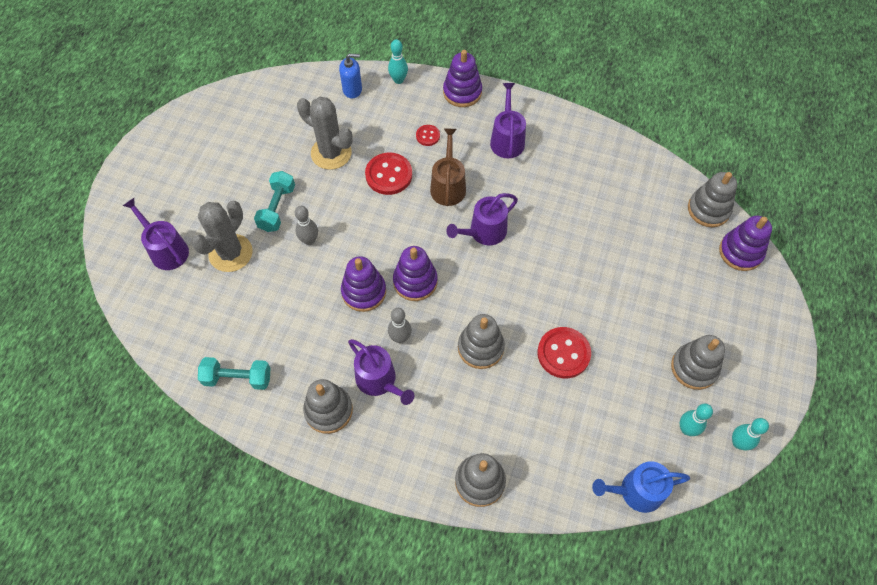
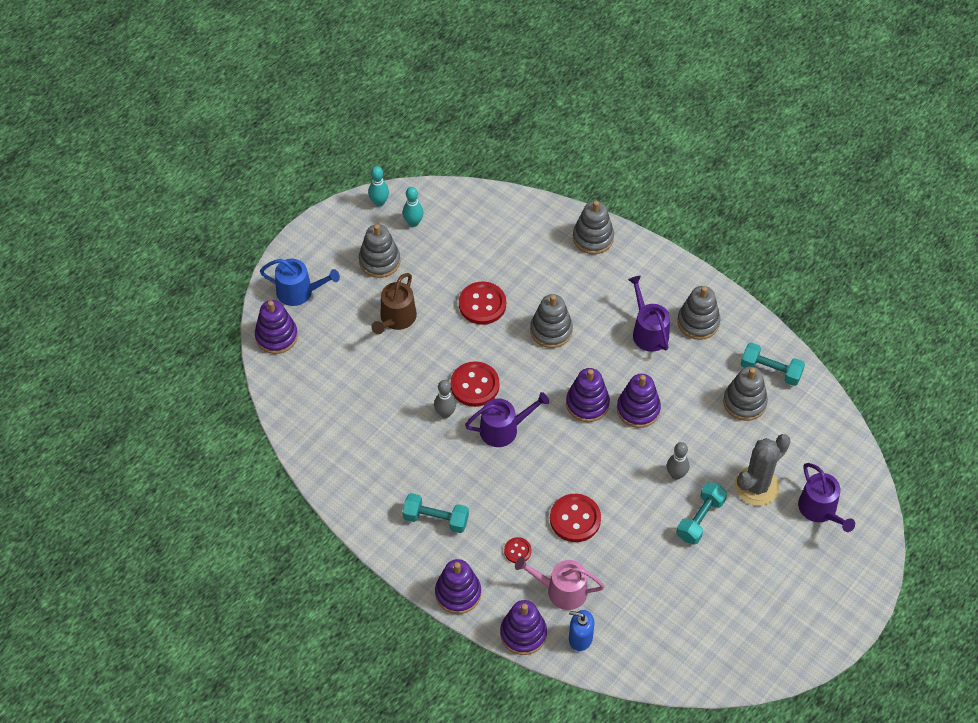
camera: 160 degrees left, 5 degrees down
grey cactus [297,97,353,170] -> none
turquoise bowling pin [388,39,408,84] -> purple stacking toy [500,600,547,655]
grey bowling pin [388,308,412,343] -> grey bowling pin moved to [434,380,456,418]
brown watering can [430,129,466,206] -> brown watering can moved to [371,273,417,334]
purple watering can [490,83,526,158] -> turquoise dumbbell [402,493,469,533]
blue watering can [592,461,690,513] -> blue watering can moved to [260,259,340,306]
grey stacking toy [688,172,737,227] -> grey stacking toy moved to [723,367,768,421]
none -> red button [450,361,500,407]
none -> pink watering can [515,557,605,610]

